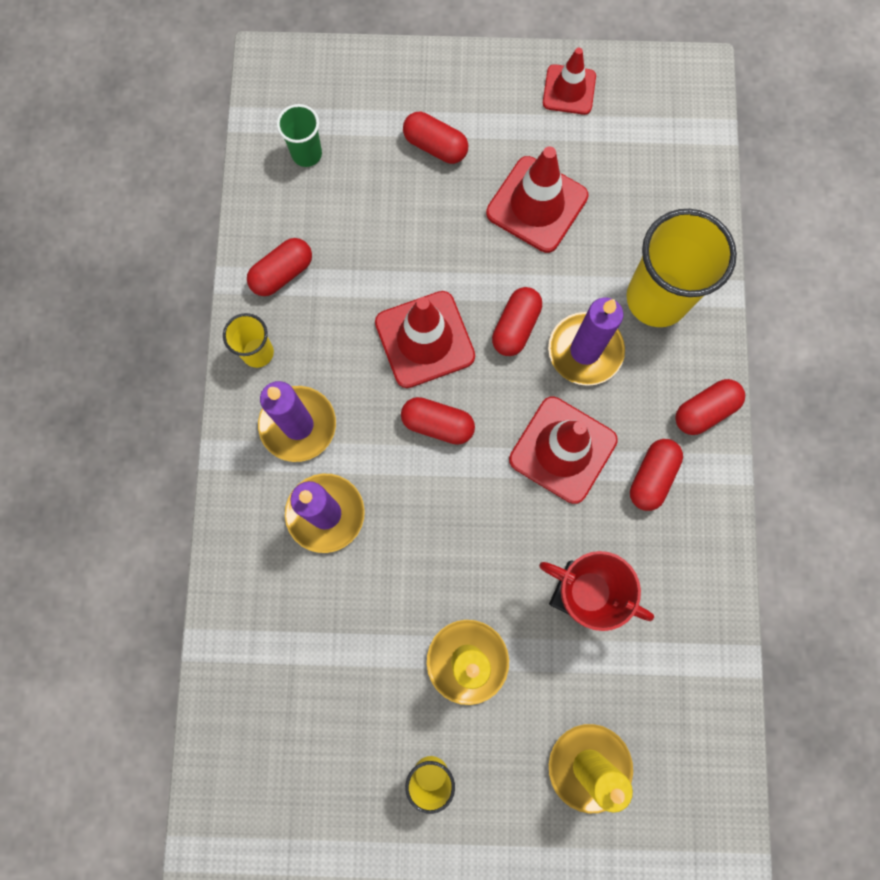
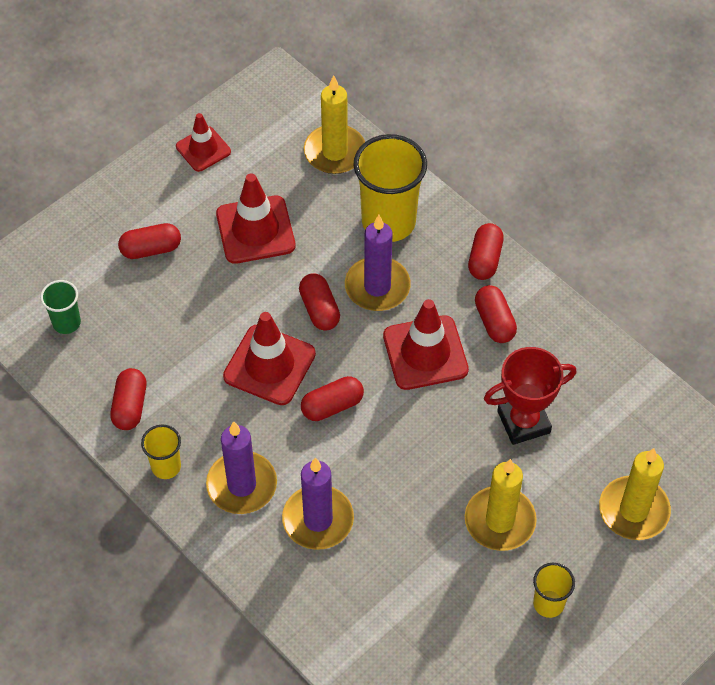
camera: 45 degrees left, 20 degrees down
none -> yellow candle [304,75,365,174]

